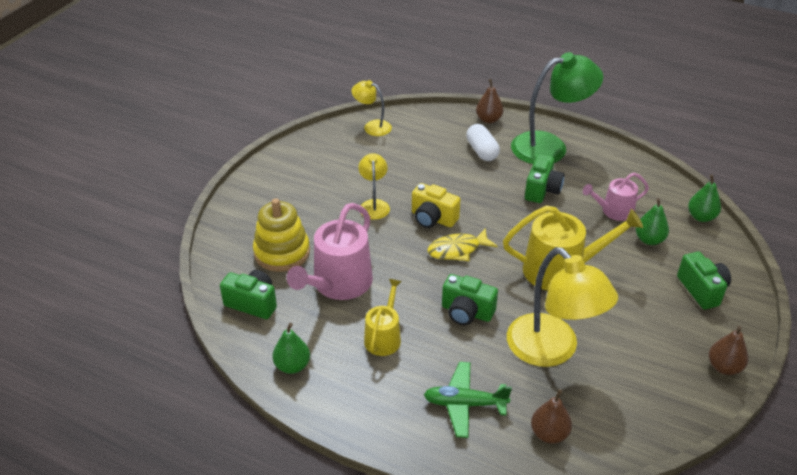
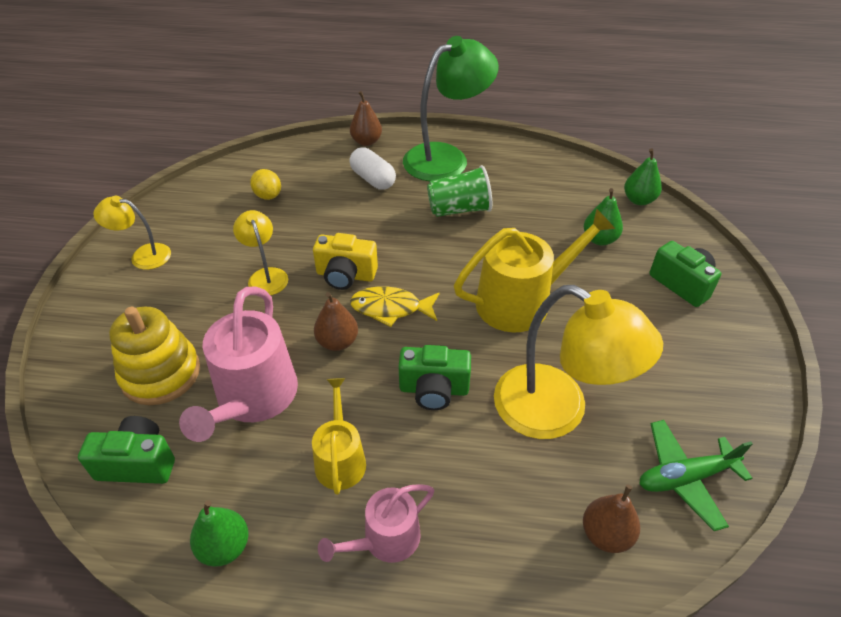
camera: 20 degrees left, 5 degrees up
yellow lamp [352,80,392,136] -> yellow lamp moved to [93,196,171,270]
green plane [424,362,512,438] -> green plane moved to [639,420,753,531]
yellow fish [427,228,498,261] -> yellow fish turned 45 degrees clockwise [350,286,440,327]
green camera [525,154,564,203] -> green cup [427,165,492,217]
pink watering can [583,173,649,221] -> pink watering can moved to [318,484,434,563]
brown pear [709,326,748,375] -> brown pear moved to [314,292,358,351]
none -> yellow lemon [250,169,281,200]

